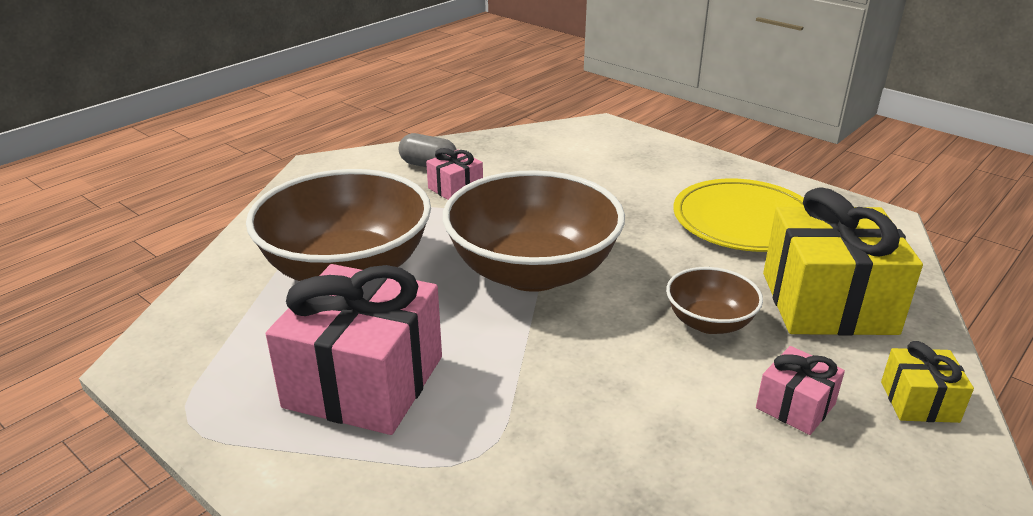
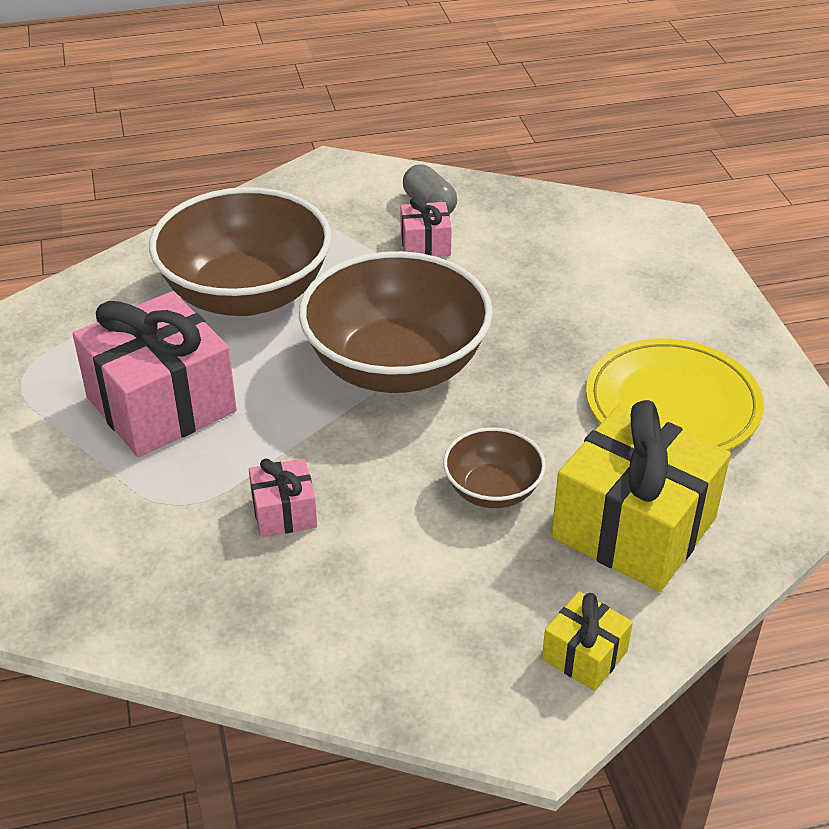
camera: 35 degrees right, 10 degrees up
pink gift [756,346,845,435] -> pink gift moved to [249,458,317,537]

